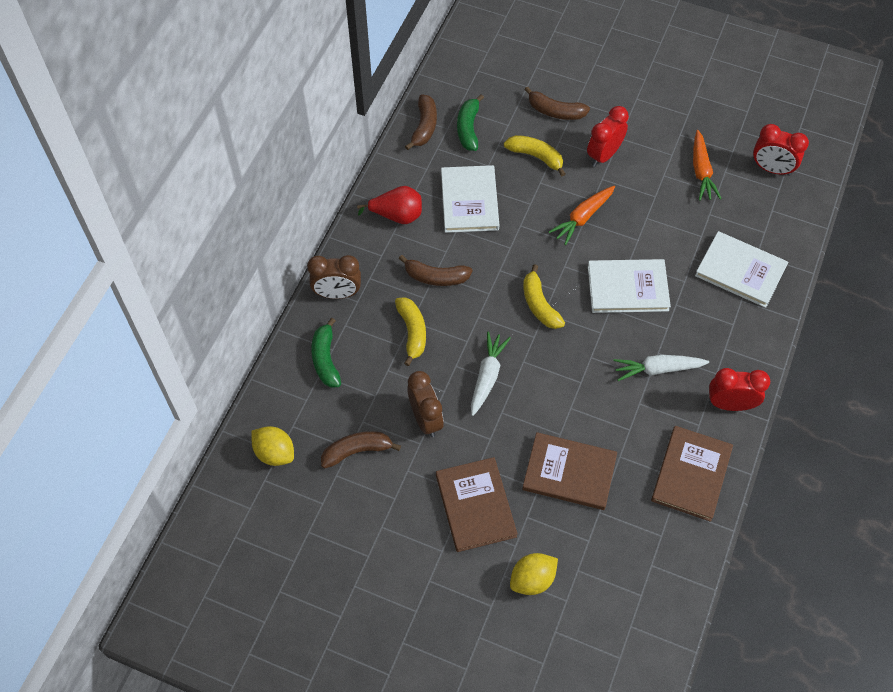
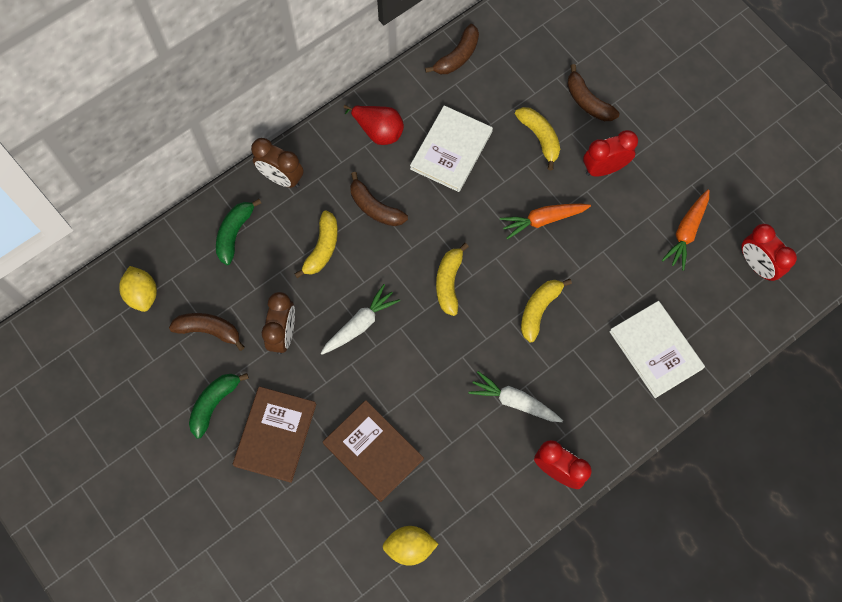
camera: 30 degrees right, 10 degrees up
green banana [457,94,484,151] -> green banana moved to [189,373,249,439]
yellow lemon [510,553,558,595] -> yellow lemon moved to [383,526,438,566]
white book [588,259,671,313] -> yellow banana [521,279,572,342]
brown book [651,426,733,522] -> none

